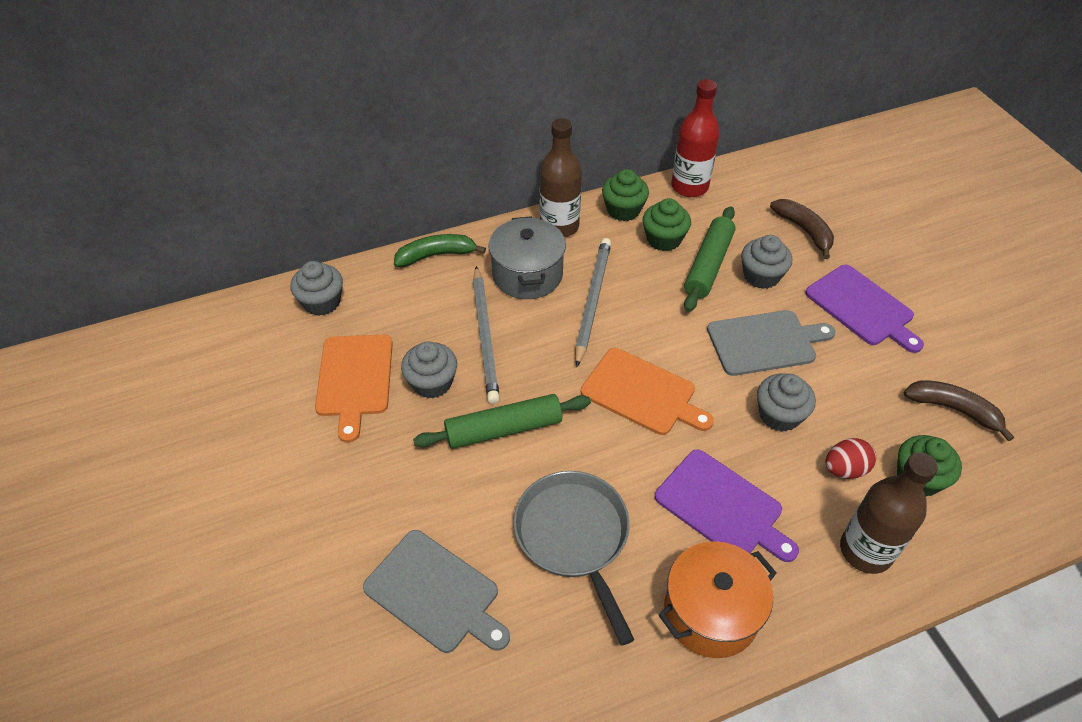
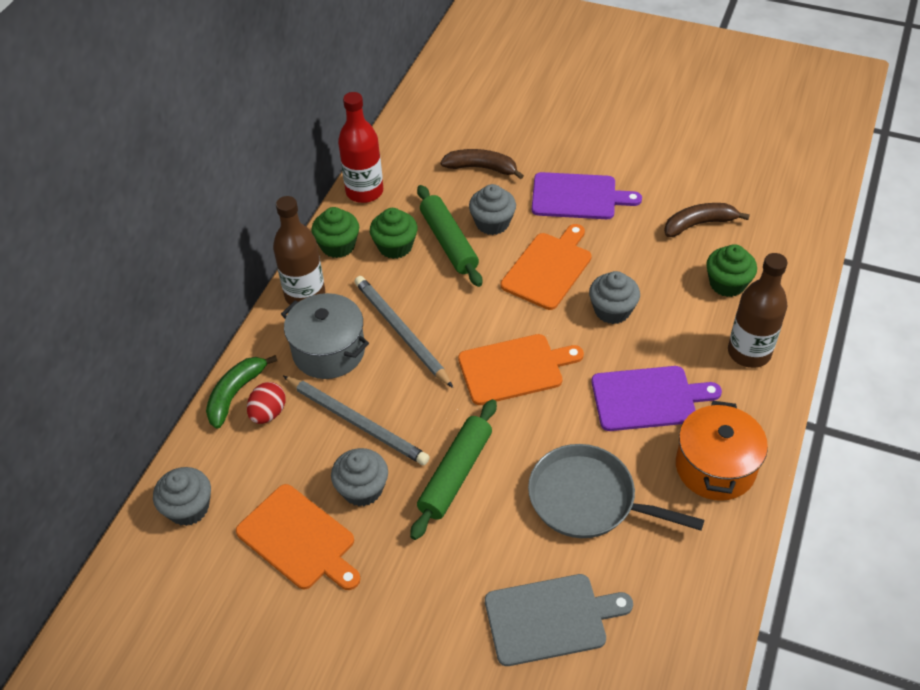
camera: 45 degrees left, 0 degrees up
grey cutting board [707,310,835,376] -> orange cutting board [501,224,592,310]
red egg [826,438,876,479] -> red egg moved to [247,382,286,424]

